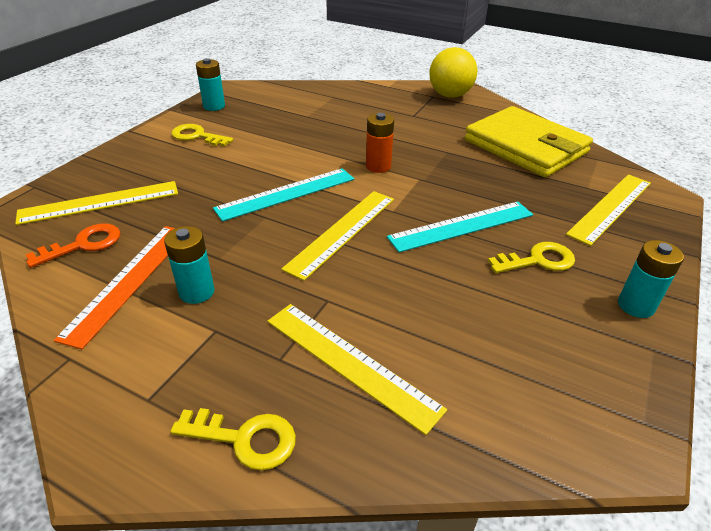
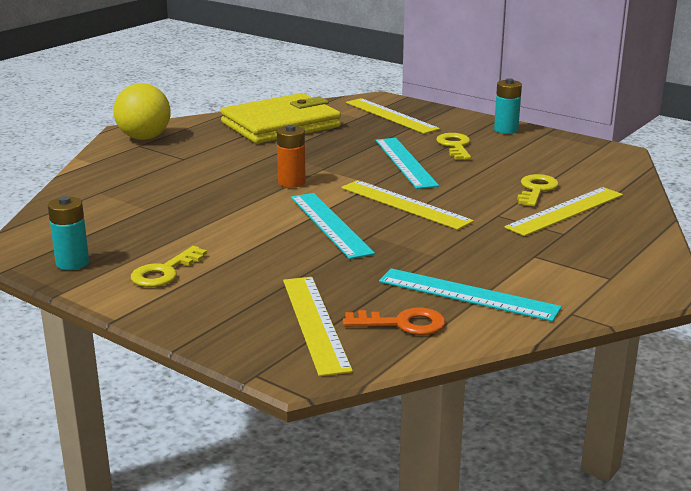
camera: 80 degrees left, 15 degrees down
orange key [26,224,121,268] -> orange key turned 120 degrees clockwise [343,308,446,335]
orange ruler [54,226,175,349] -> turquoise ruler [379,268,562,322]
turquoise battery [164,226,214,304] -> none
yellow key [171,408,296,470] -> yellow key moved to [517,174,559,207]

